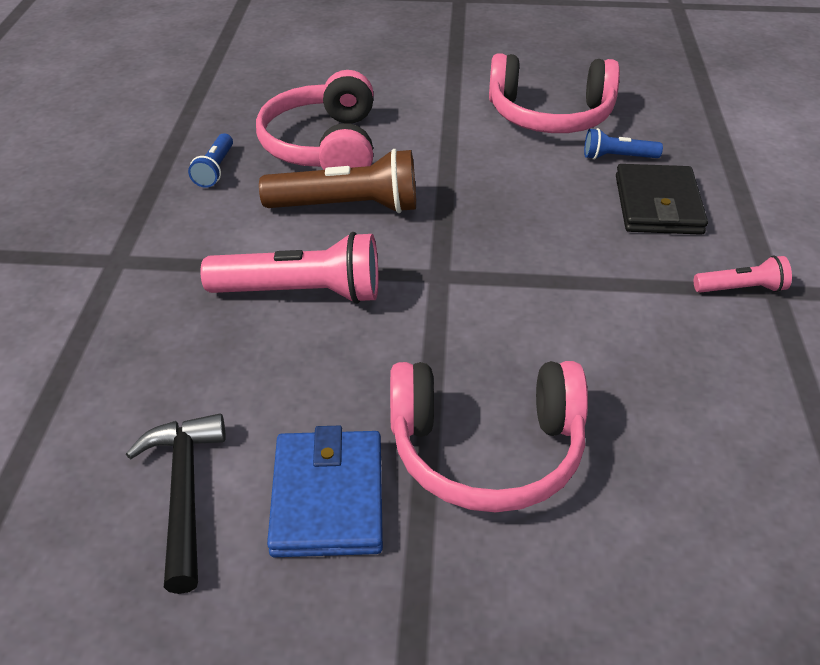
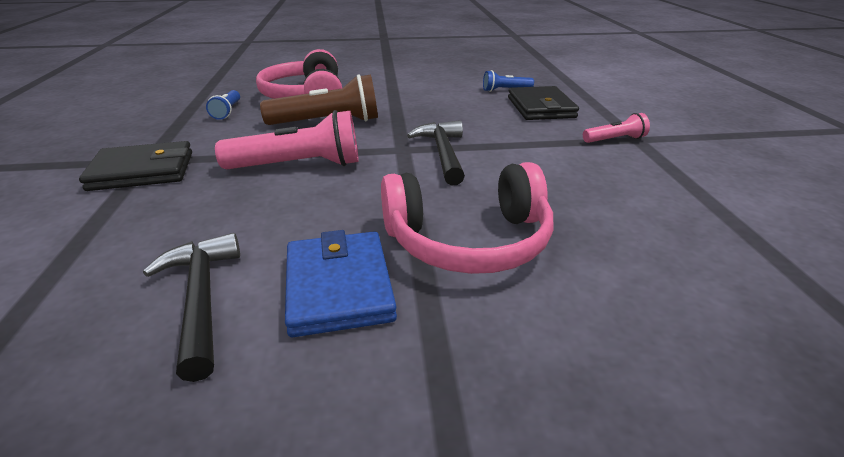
camera: 10 degrees left, 10 degrees down
pink headphones [489,53,620,133] -> none
none -> black wallet [79,141,192,191]
none -> black hammer [407,120,465,185]

